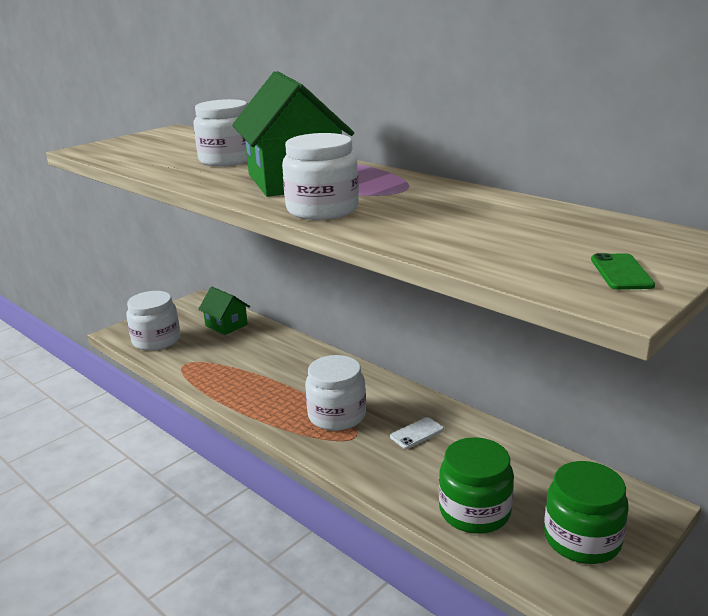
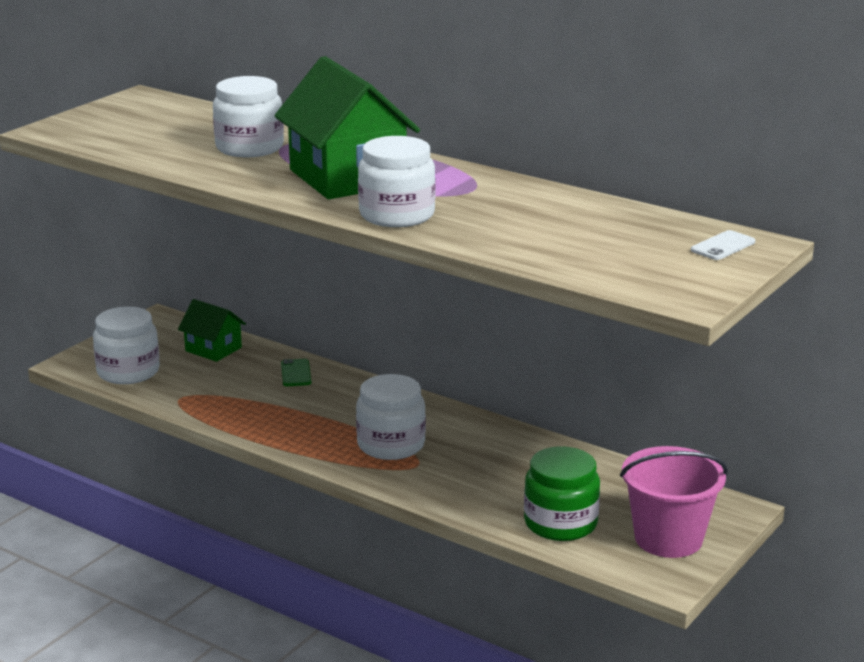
camera: 10 degrees left, 0 degrees up
white phone [390,417,444,449] -> white phone moved to [691,230,755,260]
green jar [544,461,629,564] -> pink bucket [620,446,728,558]
green phone [591,253,655,290] -> green phone moved to [281,359,311,386]

